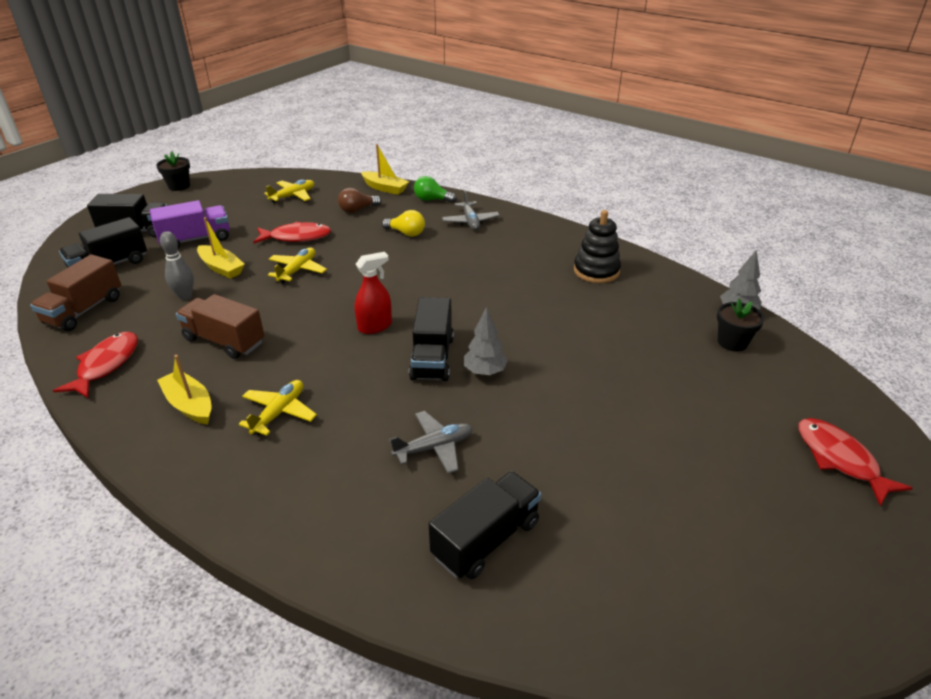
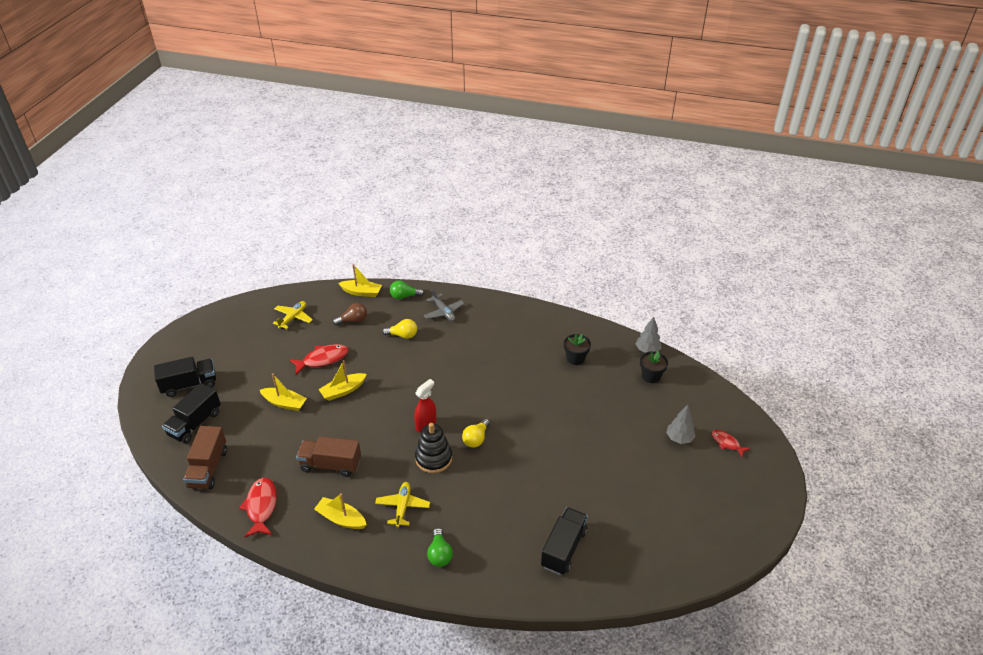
camera: 20 degrees left, 5 degrees up
purple truck [150,200,230,248] -> none
black flower pot [156,151,190,191] -> black flower pot moved to [564,334,591,365]
grey bowling pin [160,231,194,300] -> none
yellow plane [268,247,327,284] -> yellow boat [319,360,367,401]
brown light bulb [338,188,381,213] -> brown light bulb turned 150 degrees counterclockwise [333,303,367,326]
grey plane [389,411,473,474] -> none
black truck [409,297,454,381] -> yellow light bulb [462,419,490,448]
grey tree [464,307,508,375] -> grey tree moved to [666,405,696,444]
black stacking toy [574,210,621,283] -> black stacking toy moved to [415,423,452,473]
red fish [798,418,912,506] -> red fish [712,430,750,457], size x0.61
none -> green light bulb [427,528,453,567]

